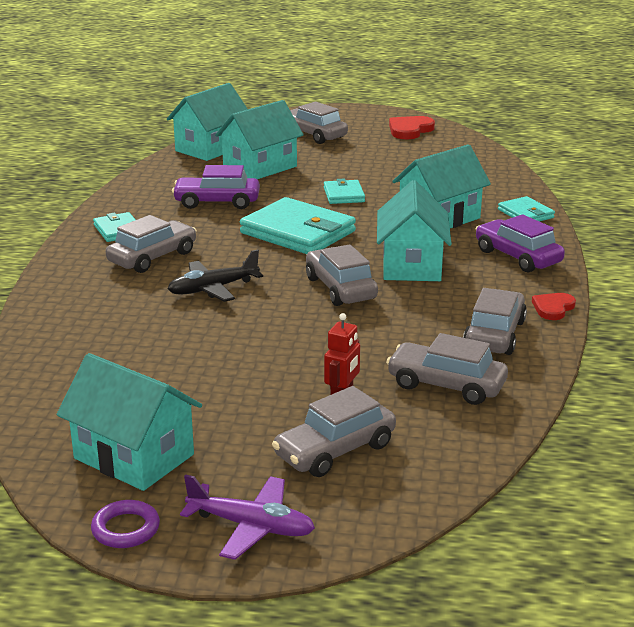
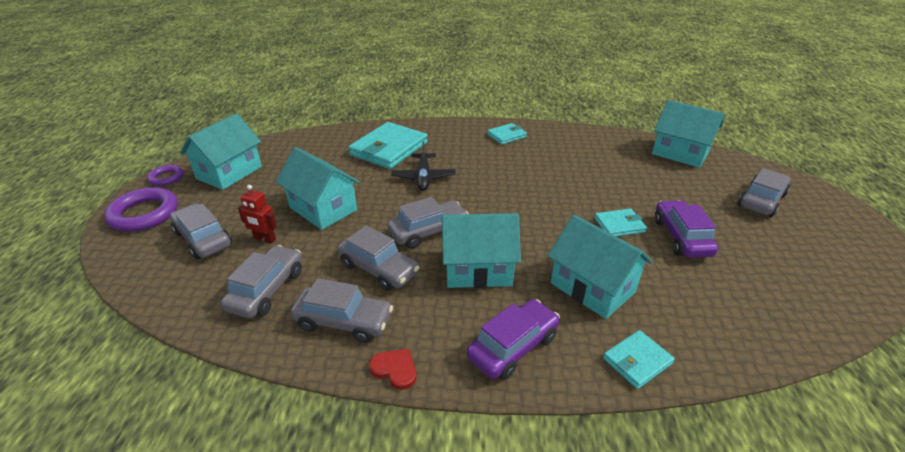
camera: 85 degrees right, 10 degrees up
grey car [106,215,197,273] -> grey car moved to [337,225,420,291]
black plane [167,250,263,302] -> black plane turned 150 degrees counterclockwise [391,141,456,191]
purple car [172,165,260,209] -> purple car moved to [655,200,718,258]
purple plane [180,474,315,560] -> purple ring [104,187,178,232]
turquoise house [215,100,304,179] -> turquoise house moved to [276,147,360,230]
turquoise wallet [240,197,356,254] -> turquoise wallet moved to [348,122,428,169]
red heart [389,116,435,139] -> none

